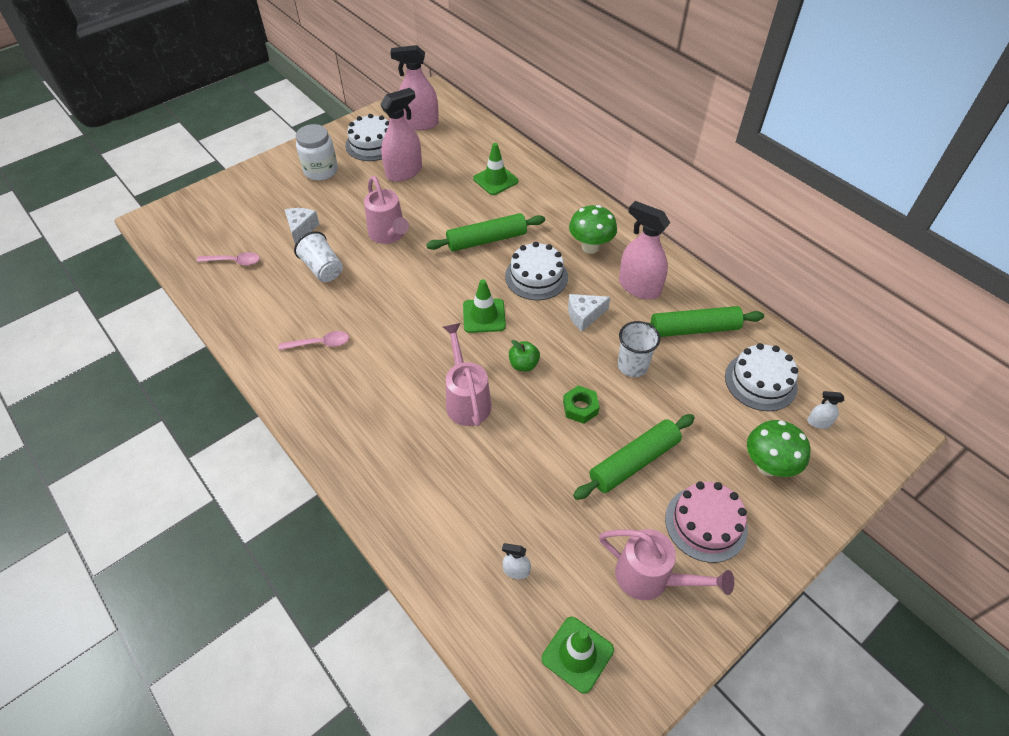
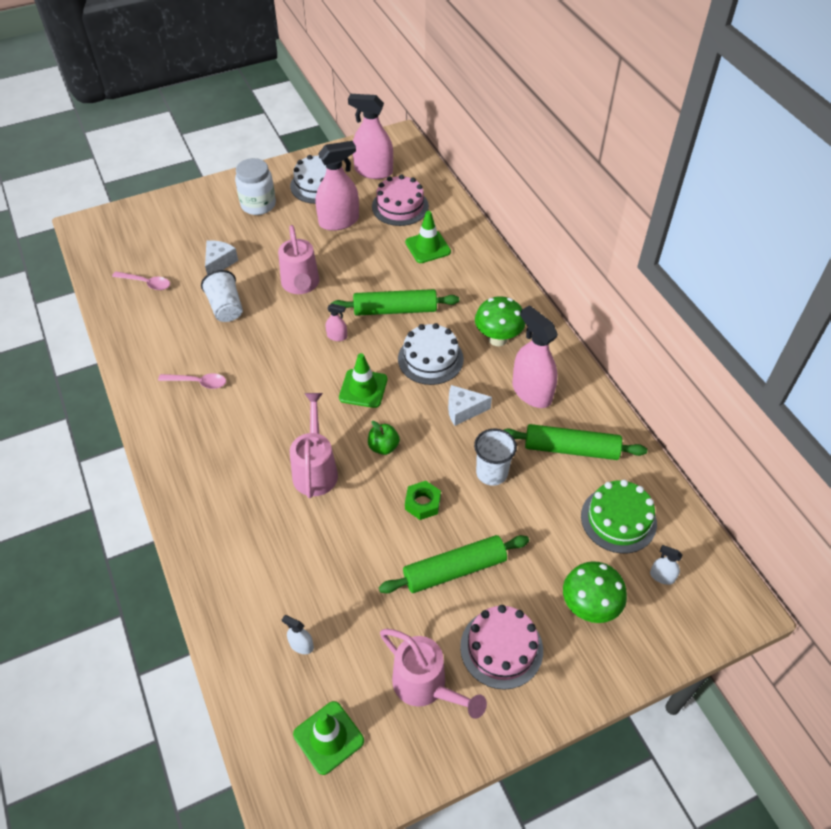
camera: 15 degrees right, 0 degrees up
white cake [725,343,798,411] -> green cake [581,480,657,554]
none -> pink spray bottle [326,304,347,341]
none -> pink cake [372,175,429,226]

